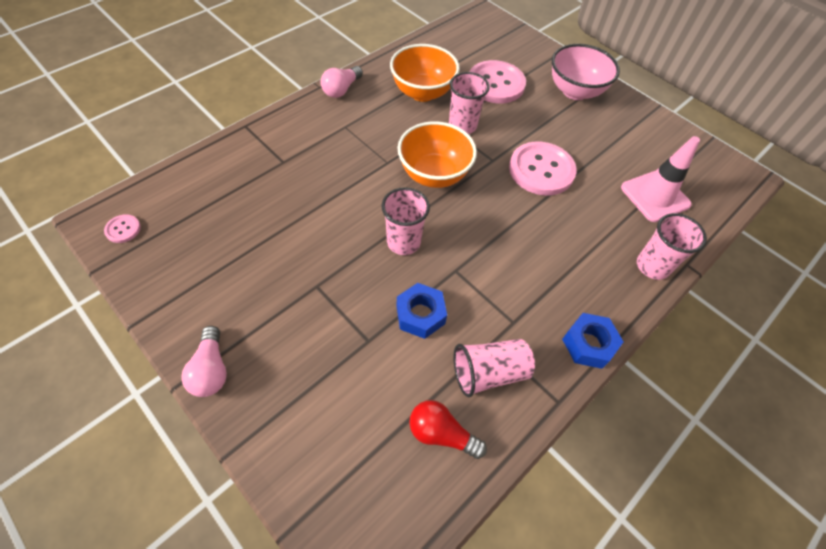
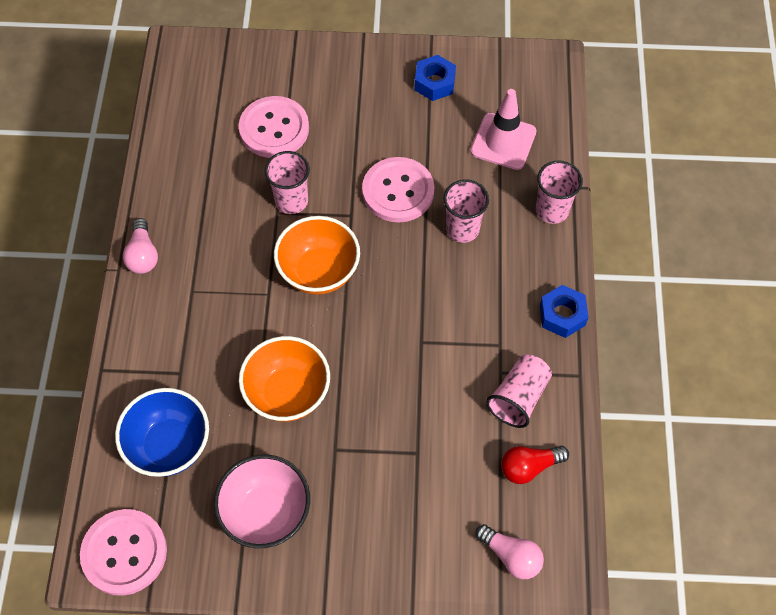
camera: 40 degrees left, 5 degrees up
pink button [104,214,141,243] -> pink button [80,509,167,596], size x2.28
pink light bulb [181,326,227,397] -> pink light bulb moved to [475,524,544,579]
pink cup [381,187,430,255] -> pink cup moved to [443,179,489,243]
orange bowl [390,44,460,102] -> orange bowl moved to [239,336,330,422]
blue nut [396,283,447,339] -> blue nut moved to [414,55,456,101]
pink bowl [552,44,620,100] -> pink bowl moved to [214,454,310,548]
none -> blue bowl [115,388,209,477]

